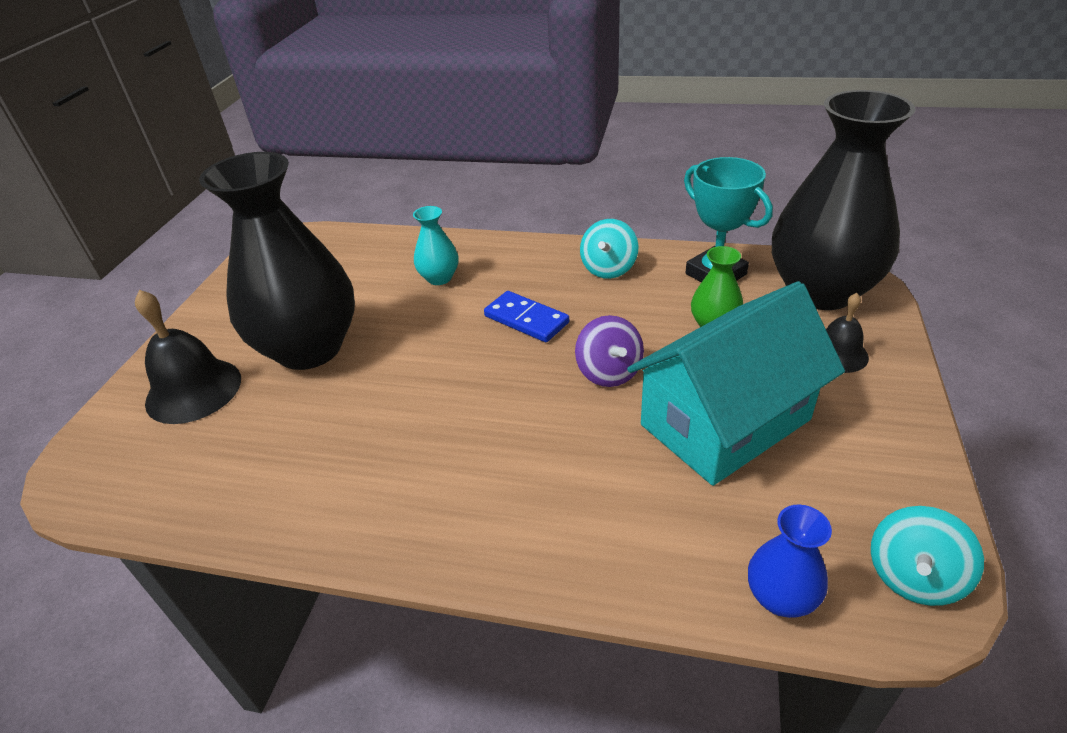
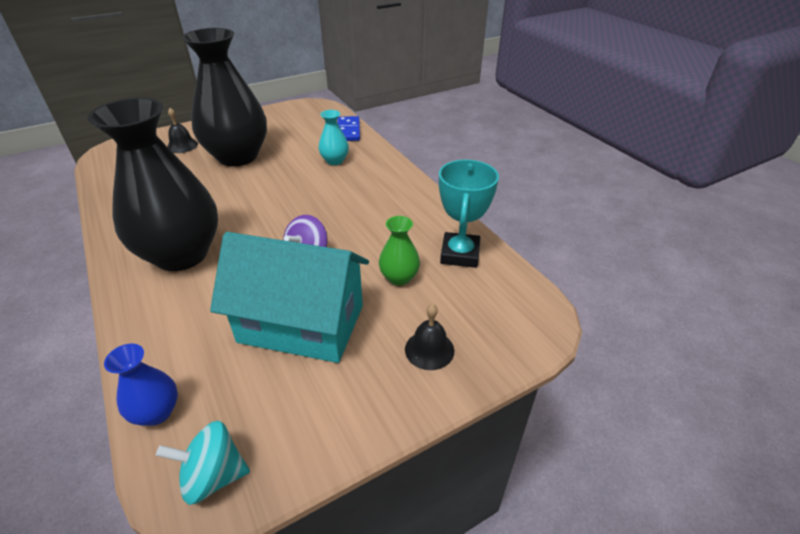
camera: 45 degrees right, 0 degrees up
black bell [135,290,241,424] -> black bell [167,108,198,153], size x0.59
blue domino [484,291,569,342] -> blue domino moved to [337,116,360,141]
turquoise spinning top [580,219,638,279] -> none
black vase [772,90,915,310] -> black vase moved to [88,98,218,271]

